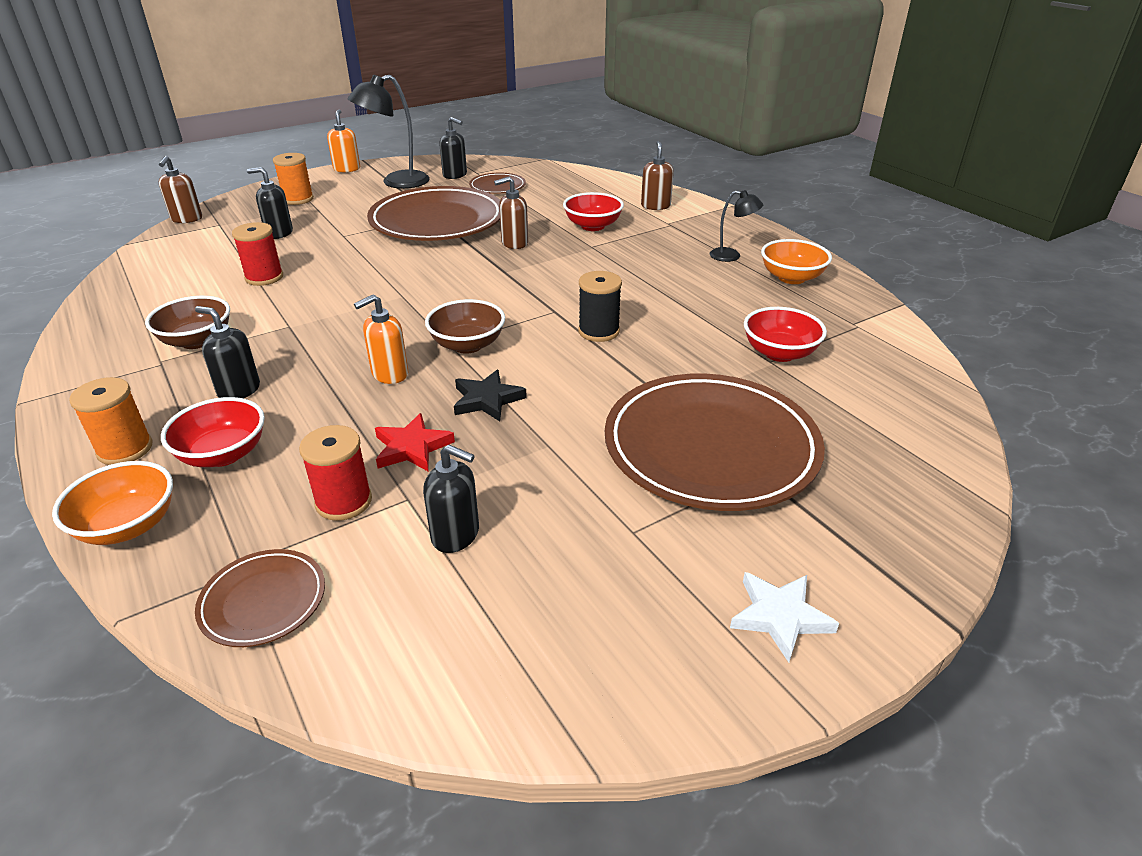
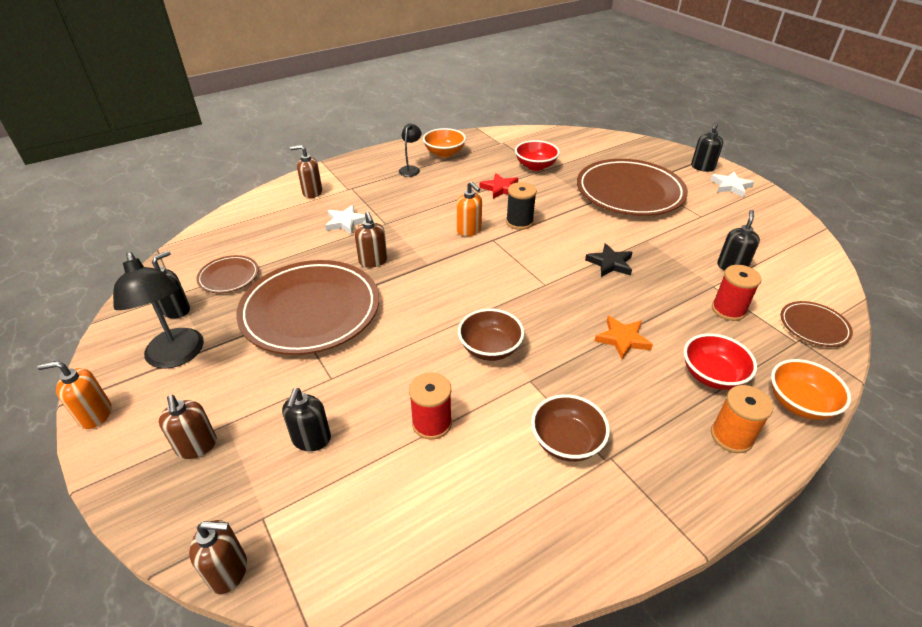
camera: 90 degrees left, 5 degrees up
black soap dispenser [195,306,260,399] -> black soap dispenser moved to [691,122,723,172]
orange spool [273,153,314,205] -> brown soap dispenser [159,395,217,459]
orange soap dispenser [354,294,408,384] -> orange soap dispenser moved to [456,182,482,236]
red star [375,413,455,472] -> red star moved to [480,173,518,199]
brown bowl [425,299,505,354] -> brown bowl moved to [458,309,524,361]
red bowl [563,192,624,231] -> white star [325,205,366,234]
none -> orange star [595,316,653,360]

